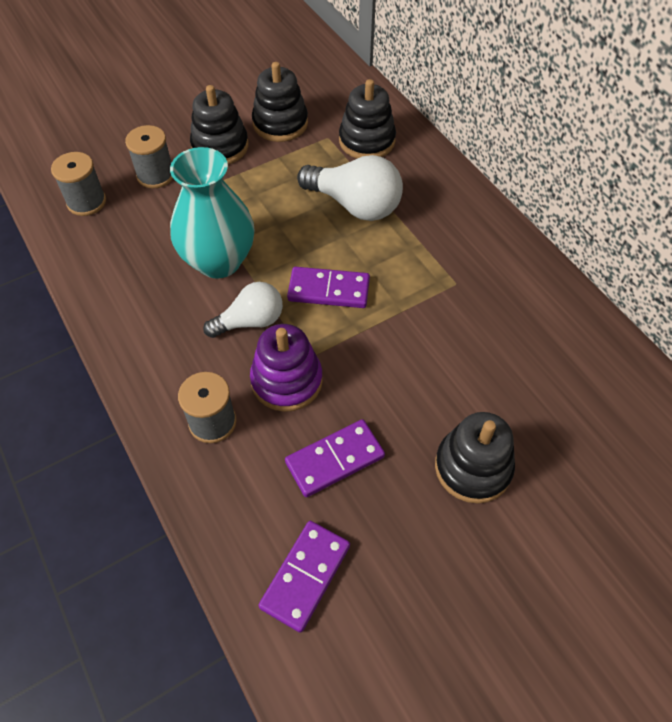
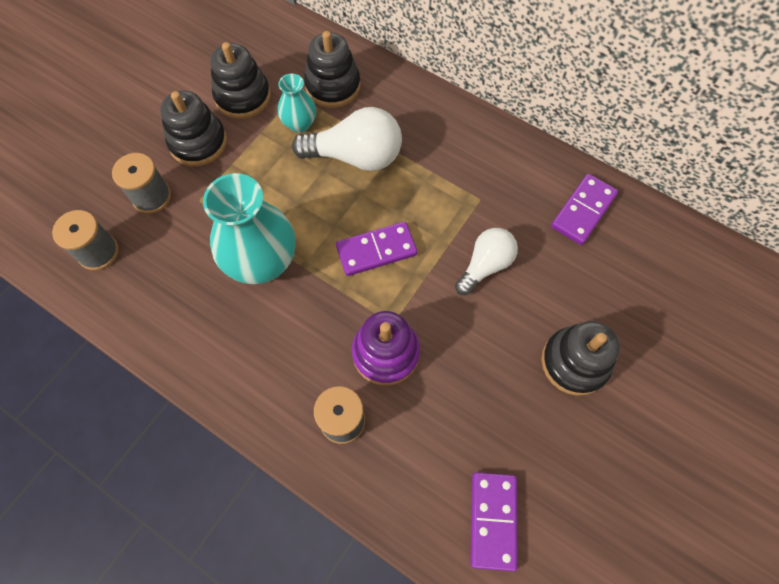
camera: 25 degrees left, 10 degrees up
white light bulb [203,282,283,338] -> white light bulb moved to [455,228,518,295]
purple domino [285,419,385,497] -> purple domino moved to [551,174,618,245]
none -> turquoise vase [278,74,316,133]

